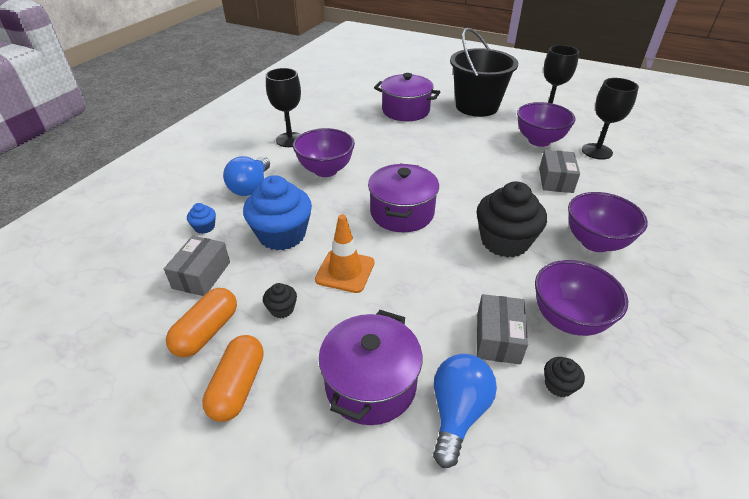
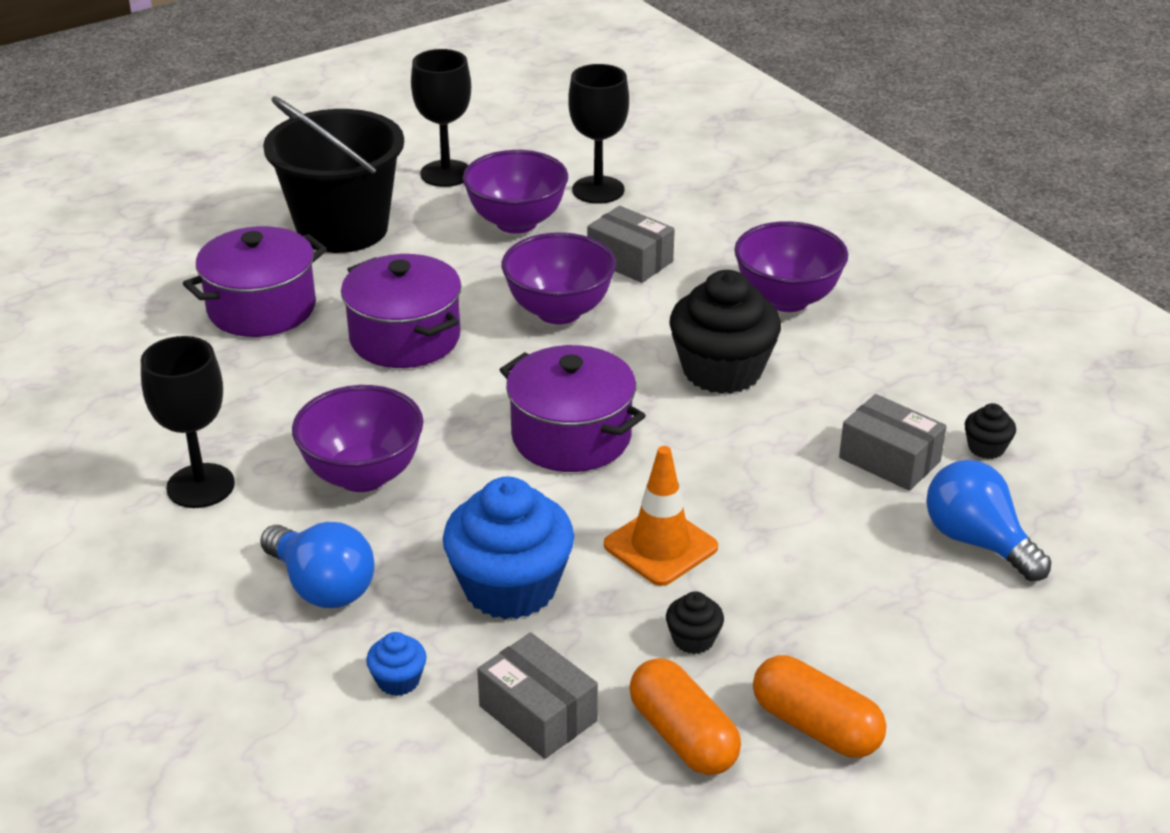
camera: 60 degrees left, 5 degrees down
purple pot [319,310,422,425] -> purple pot moved to [341,254,462,368]
purple bowl [535,260,628,336] -> purple bowl moved to [502,232,616,324]

